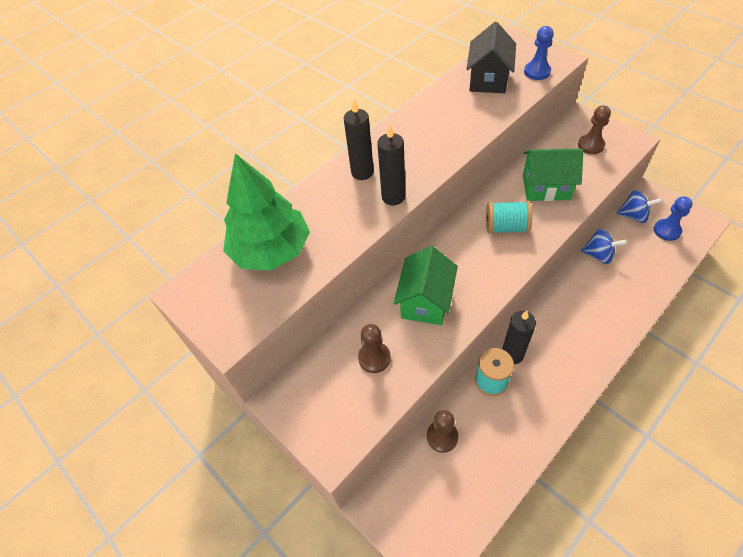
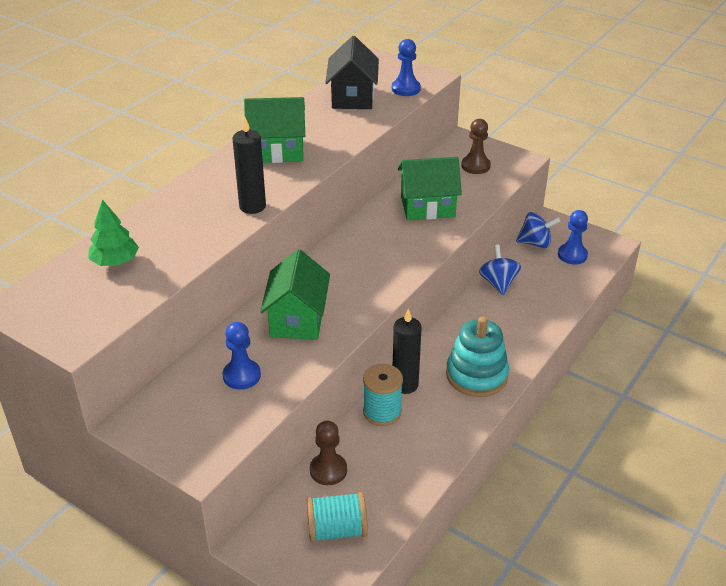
camera: 15 degrees left, 15 degrees down
green tree [223,153,310,271] -> green tree [89,199,139,266], size x0.51
black candle [344,100,374,180] -> none
brown pawn [358,324,391,373] -> blue pawn [223,322,261,390]
turquoise spool [486,201,532,234] -> turquoise spool moved to [307,492,368,542]
blue spinning top [581,229,627,264] -> blue spinning top turned 105 degrees counterclockwise [479,245,521,295]
none -> green house [244,97,305,163]
none -> turquoise stacking toy [446,316,509,397]

